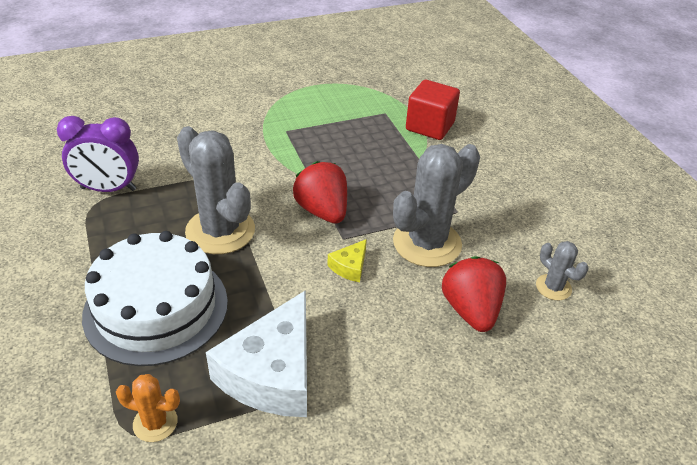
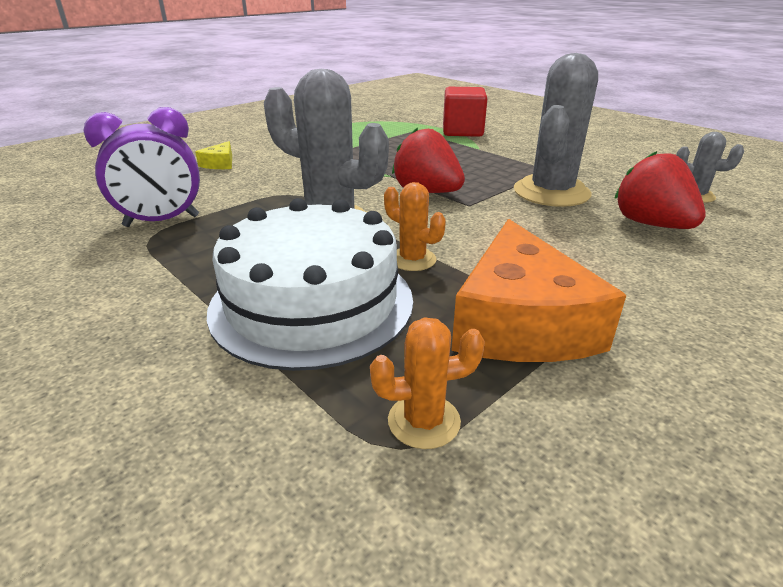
camera: 20 degrees left, 10 degrees down
white cheese [206,290,307,417] -> orange cheese [451,219,627,362]
yellow cheese [327,239,367,282] -> yellow cheese moved to [195,141,232,169]
none -> orange cactus [384,182,446,271]

